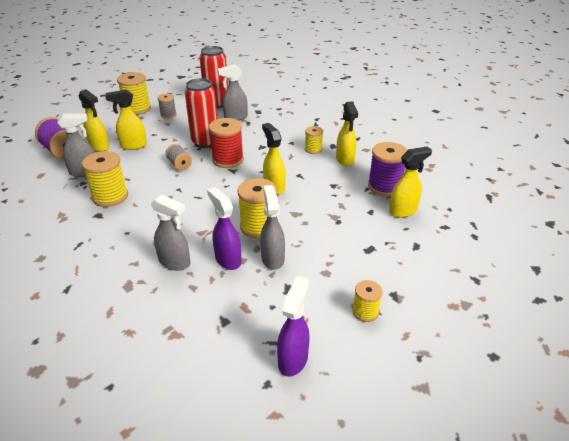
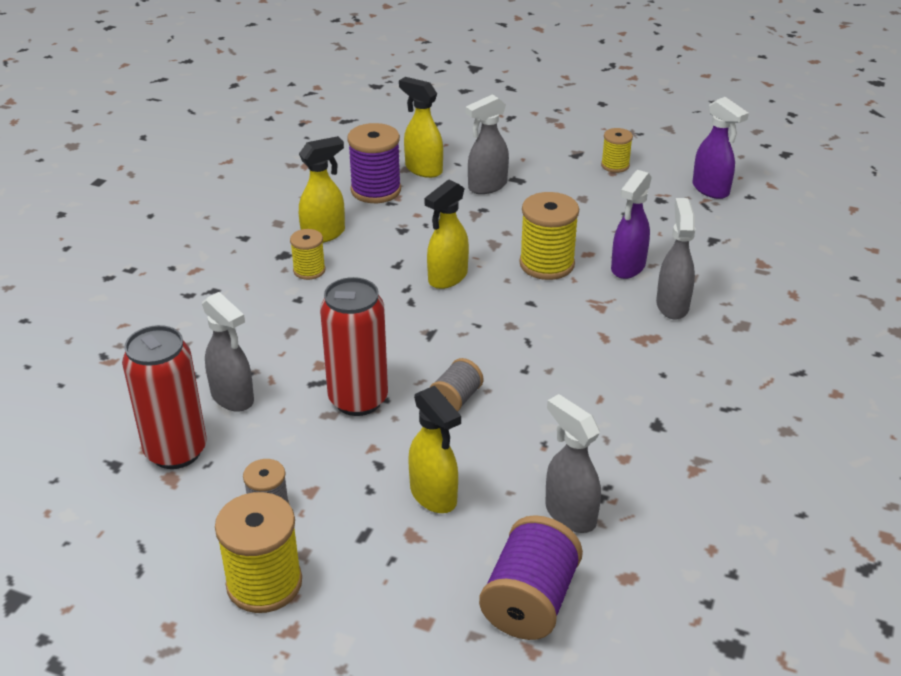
camera: 115 degrees left, 0 degrees up
yellow spray bottle [79,89,109,152] -> none
yellow spool [82,151,128,207] -> none
red spool [209,118,244,168] -> none
grey spray bottle [260,185,285,270] -> grey spray bottle moved to [465,94,509,194]
purple spray bottle [277,276,310,377] -> purple spray bottle turned 120 degrees counterclockwise [692,97,749,199]

